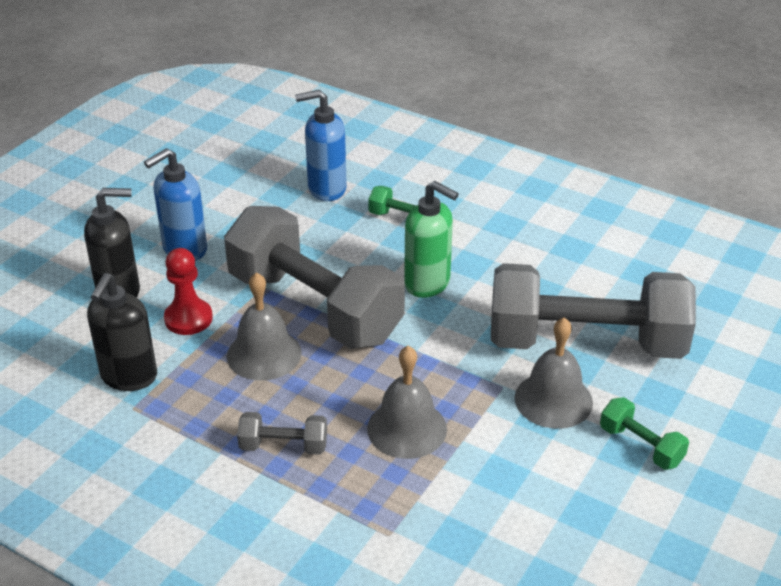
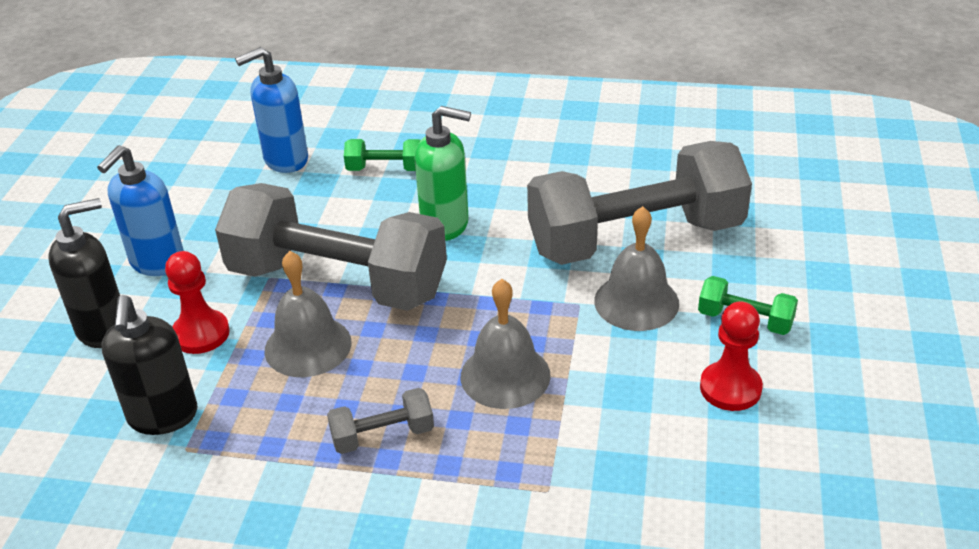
camera: 20 degrees left, 0 degrees up
none -> red pawn [700,301,763,411]

